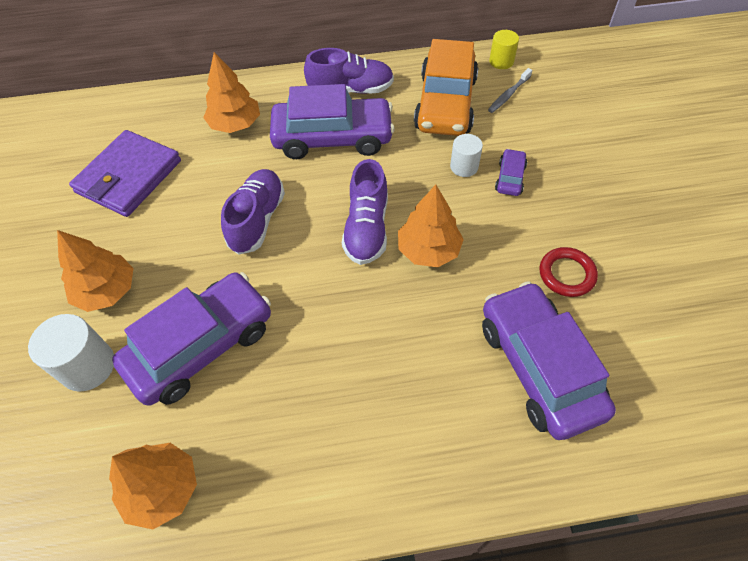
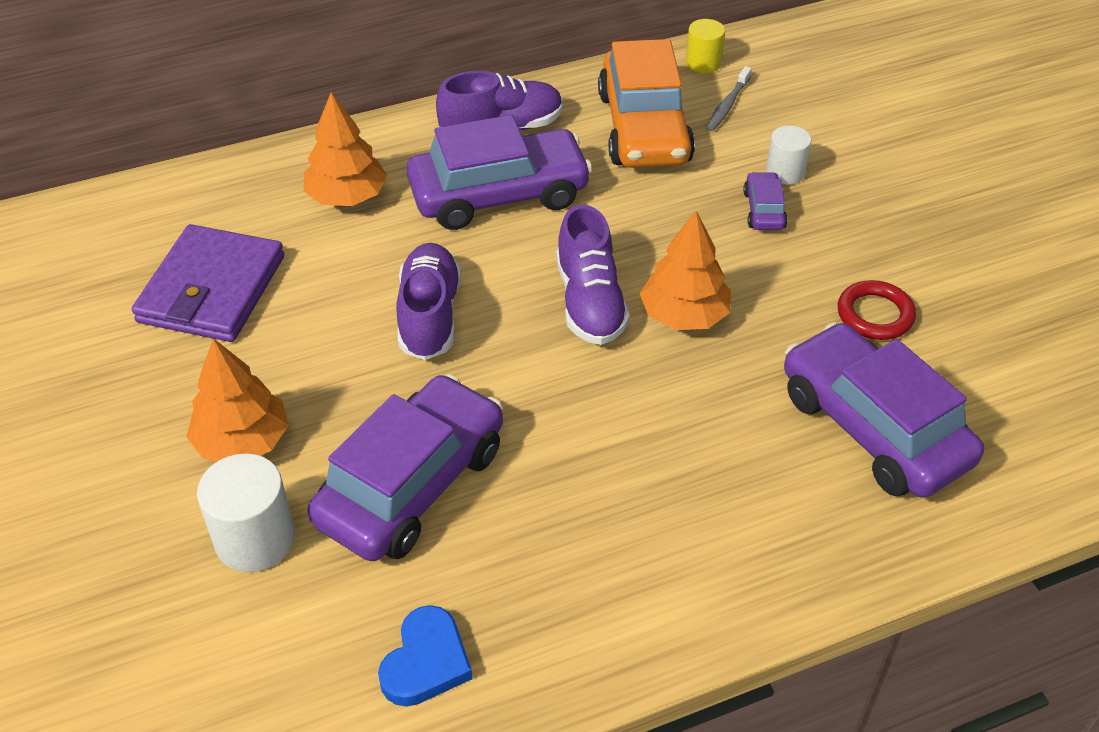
camera: 15 degrees left, 10 degrees down
orange tree [109,443,197,529] -> blue heart [378,605,473,707]
white cylinder [450,134,483,177] -> white cylinder moved to [766,126,812,185]

